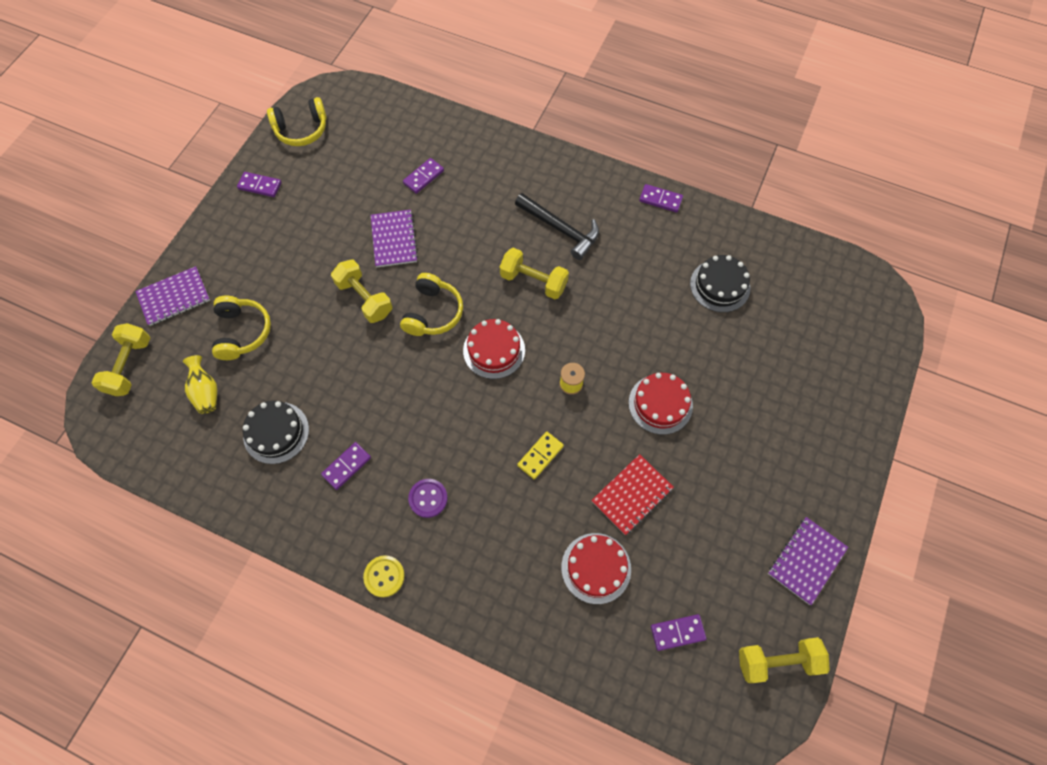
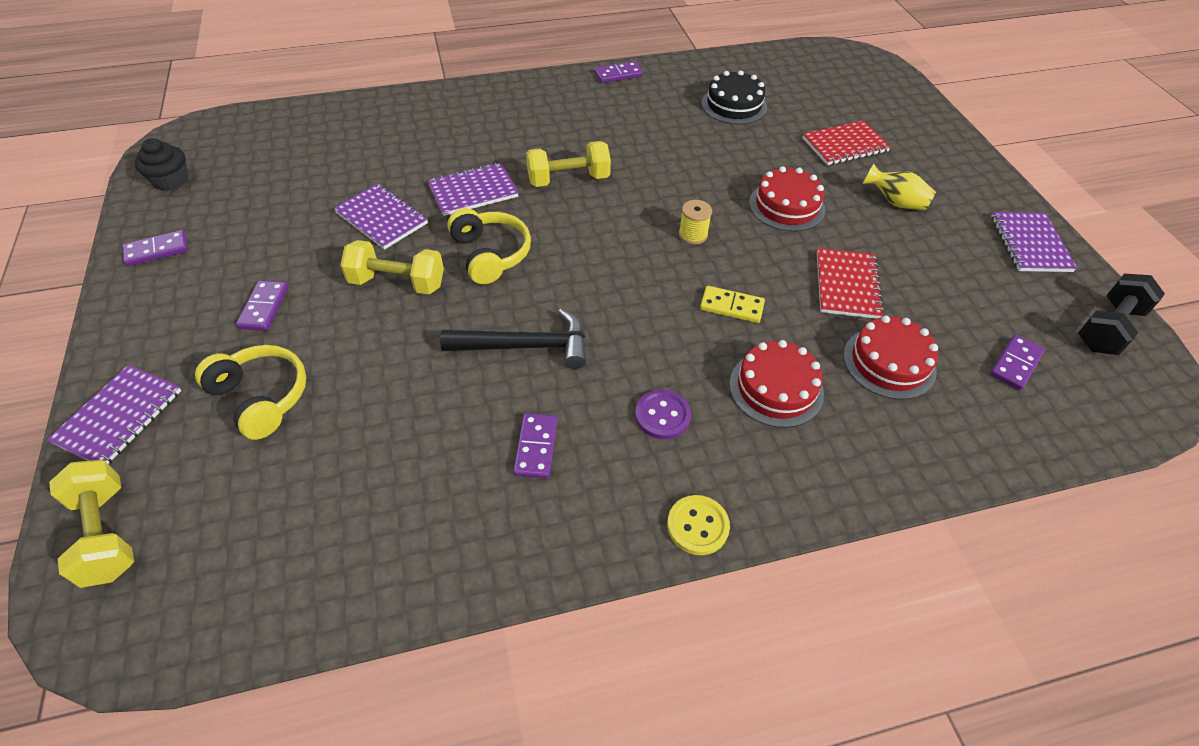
camera: 40 degrees left, 15 degrees down
yellow vase [183,355,217,414] -> yellow vase moved to [863,163,936,210]
black cake [243,401,309,464] -> none
yellow headphones [267,97,327,146] -> black cupcake [135,138,188,191]
purple domino [403,158,444,194] -> purple domino moved to [236,280,288,331]
red cake [463,319,525,379] -> red cake moved to [729,340,824,428]
black hammer [515,193,599,260] -> black hammer moved to [440,309,586,369]
yellow domino [517,432,564,479] -> yellow domino turned 75 degrees counterclockwise [700,286,765,323]
yellow dumbbell [739,637,830,683] -> black dumbbell [1078,274,1165,355]
none -> purple notebook [428,163,519,216]
none -> red notebook [802,120,891,165]

